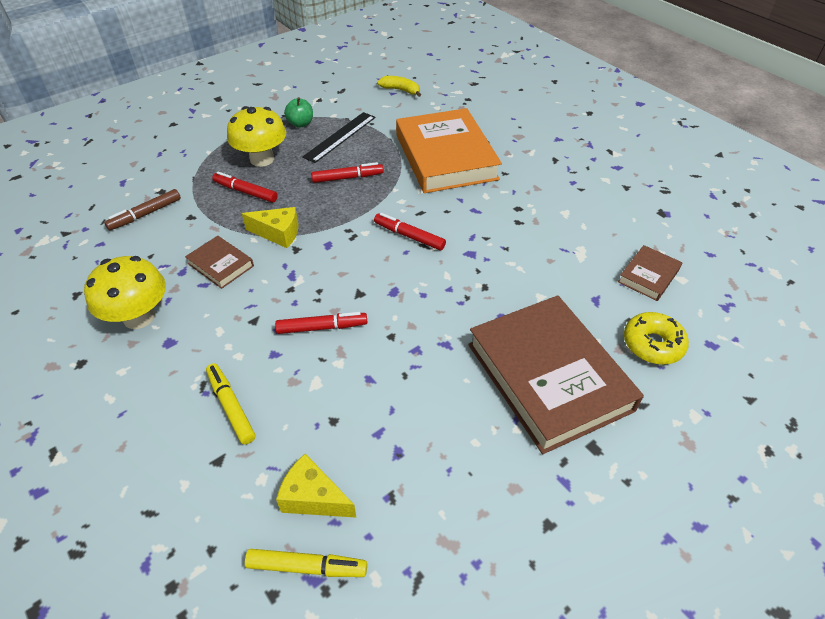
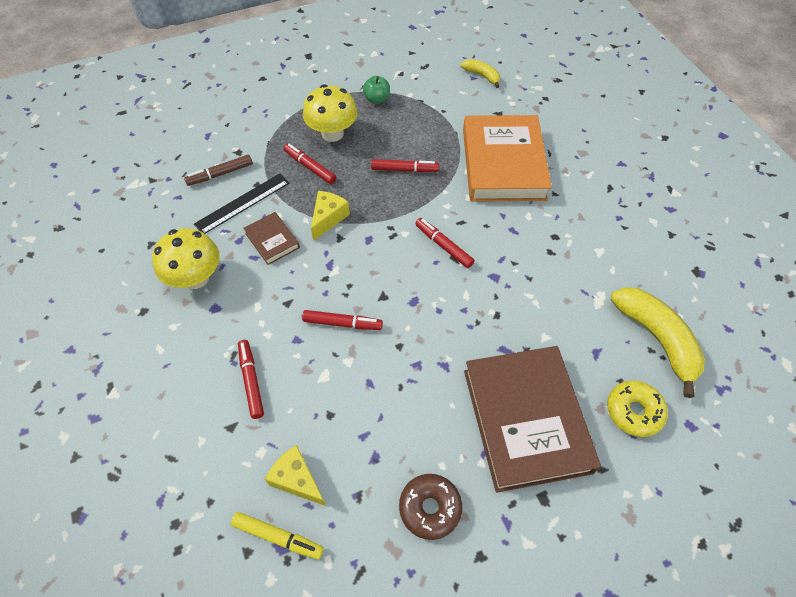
camera: 15 degrees right, 10 degrees up
yellow marker [206,363,255,445] -> red marker [238,340,264,419]
yellow cheese [242,207,298,248] -> yellow cheese turned 90 degrees counterclockwise [311,191,350,241]
black ruler [302,112,376,163] -> black ruler moved to [194,173,289,234]
brown book [618,245,682,301] -> yellow banana [610,287,705,398]
none -> brown donut [399,474,462,540]

